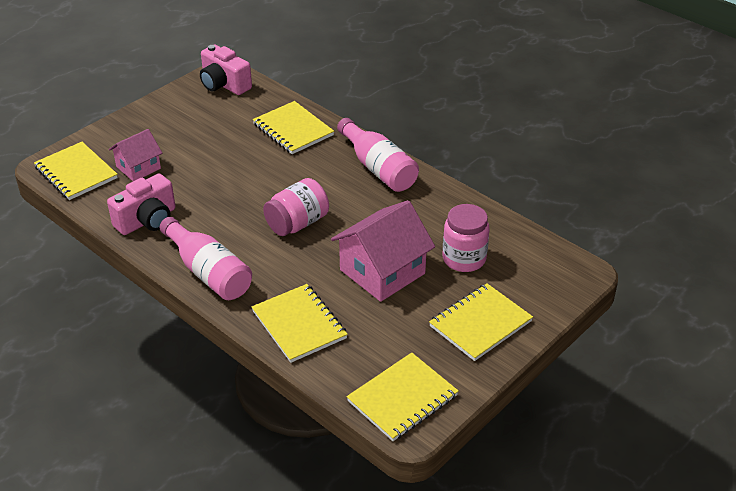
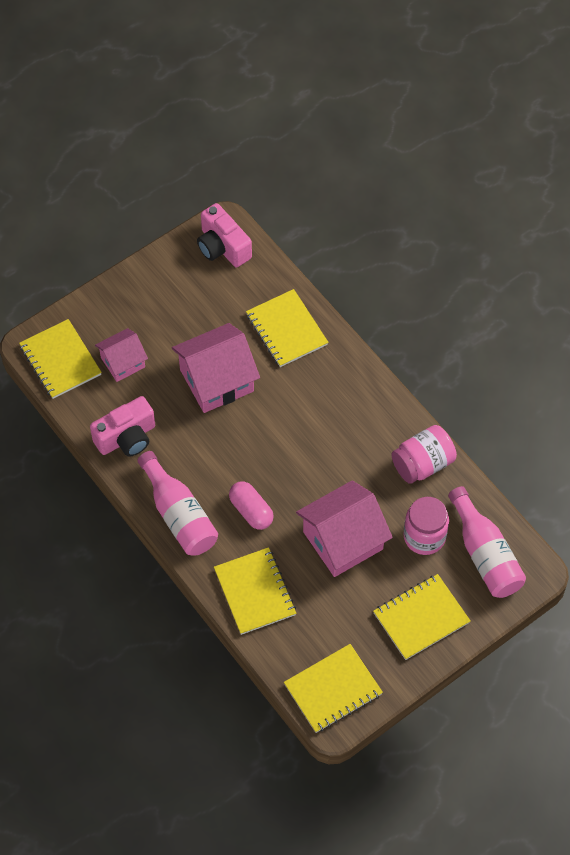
camera: 10 degrees right, 20 degrees up
pink jar [263,178,329,236] -> pink jar moved to [391,425,457,484]
pink bottle [337,118,419,192] -> pink bottle moved to [448,486,526,598]
none -> pink house [172,323,260,413]
none -> pink capsule [229,481,274,530]

